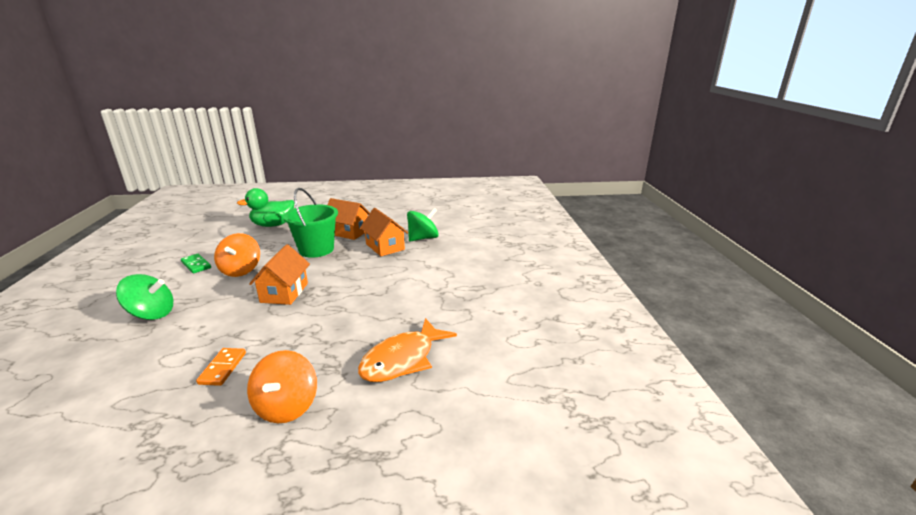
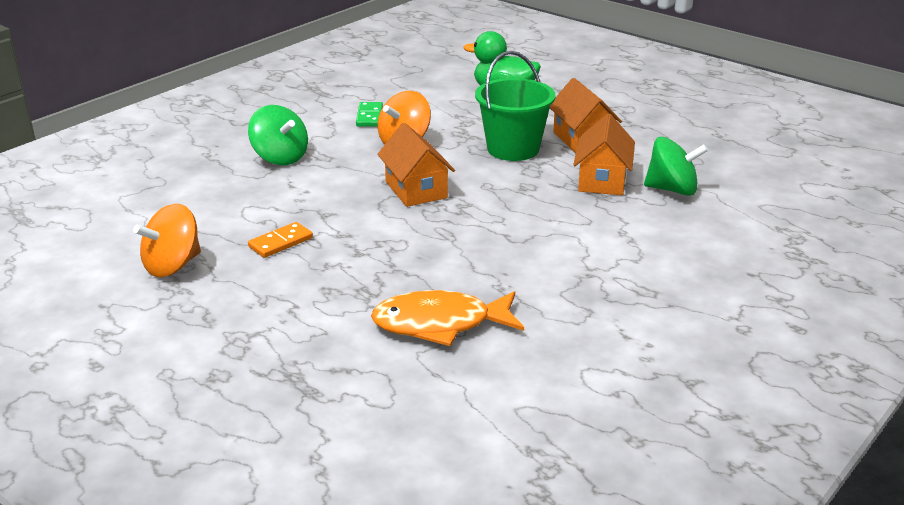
camera: 45 degrees right, 5 degrees up
orange spinning top [247,350,317,423] -> orange spinning top moved to [133,204,201,277]
orange house [249,244,310,305] -> orange house turned 75 degrees counterclockwise [377,123,455,207]

